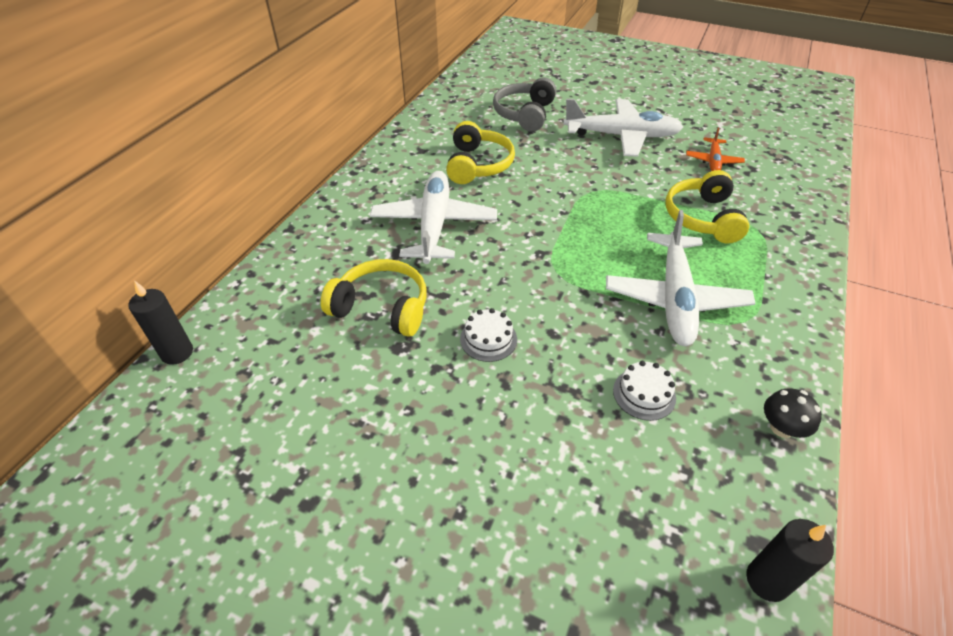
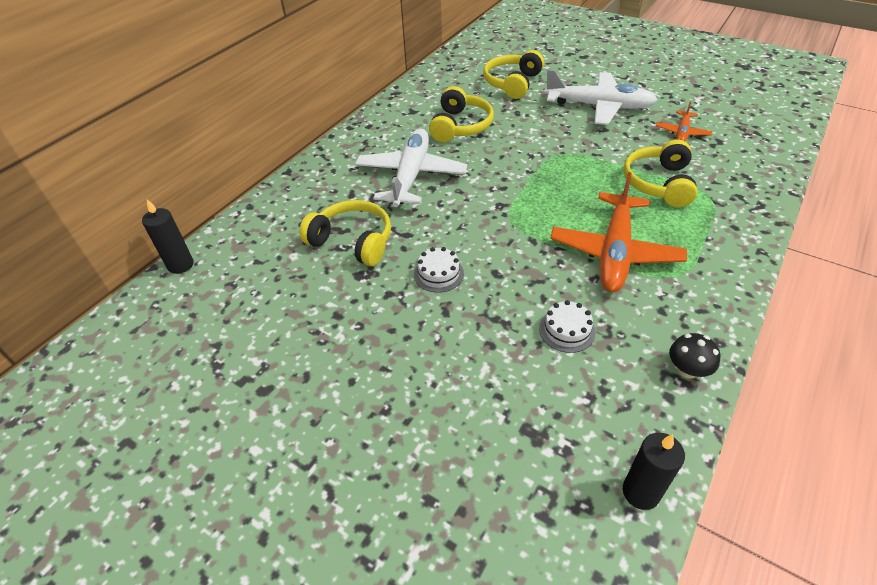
camera: 10 degrees right, 0 degrees up
grey headphones [493,78,557,132] -> yellow headphones [483,50,544,99]
white plane [606,210,755,346] -> orange plane [550,172,687,292]

